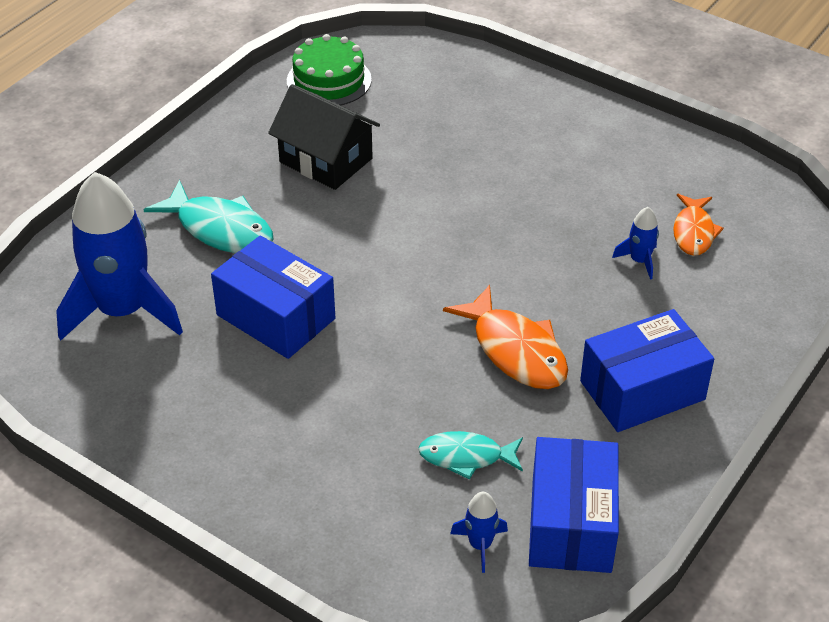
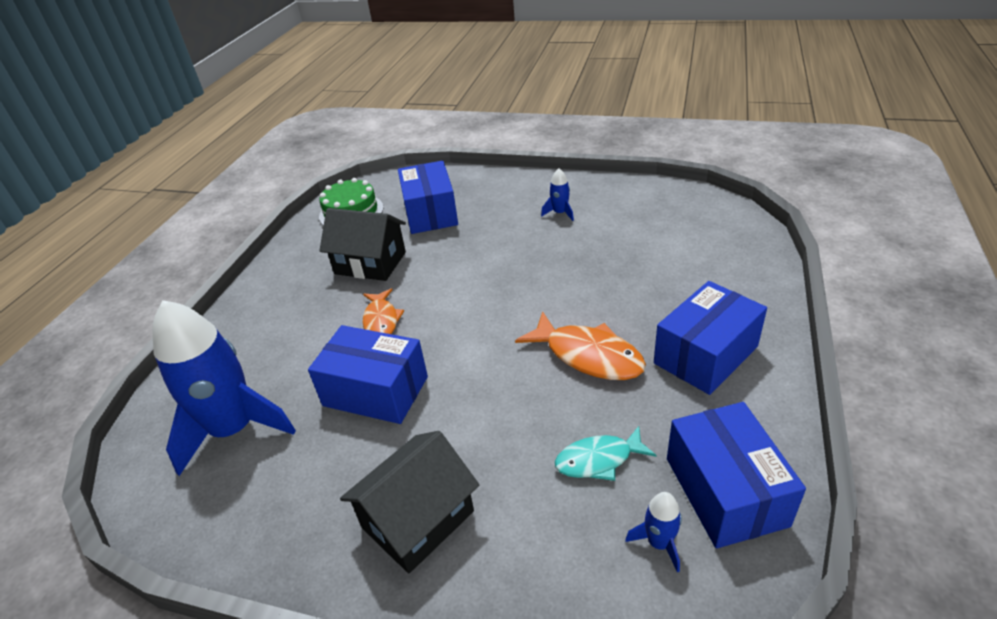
camera: 15 degrees left, 5 degrees down
turquoise fish [144,180,274,254] -> none
blue rocket [612,207,659,280] -> blue rocket moved to [541,168,574,221]
orange fish [673,194,724,256] -> orange fish moved to [363,289,404,334]
none -> black house [340,431,479,573]
none -> blue box [398,161,458,234]

